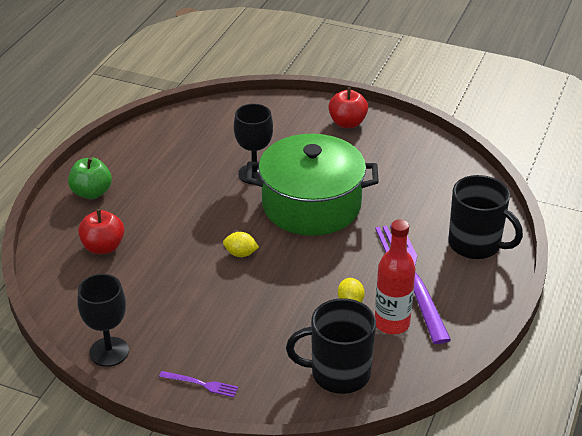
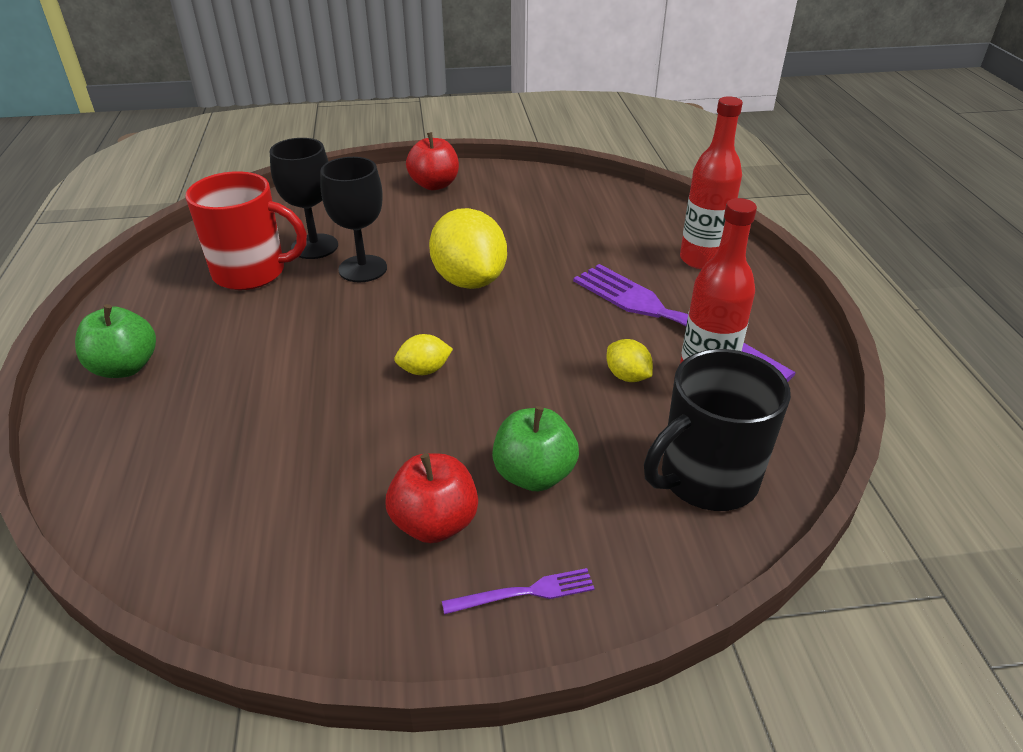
camera: 30 degrees left, 0 degrees up
black goblet [77,274,129,367] -> black goblet moved to [270,138,338,259]
red apple [78,209,124,254] -> red apple moved to [386,453,478,543]
green pot [246,134,379,236] -> yellow lemon [429,208,507,289]
black mug [448,175,523,259] -> red bottle [680,96,743,270]
none -> red mug [185,171,307,290]
none -> green apple [492,406,579,491]

